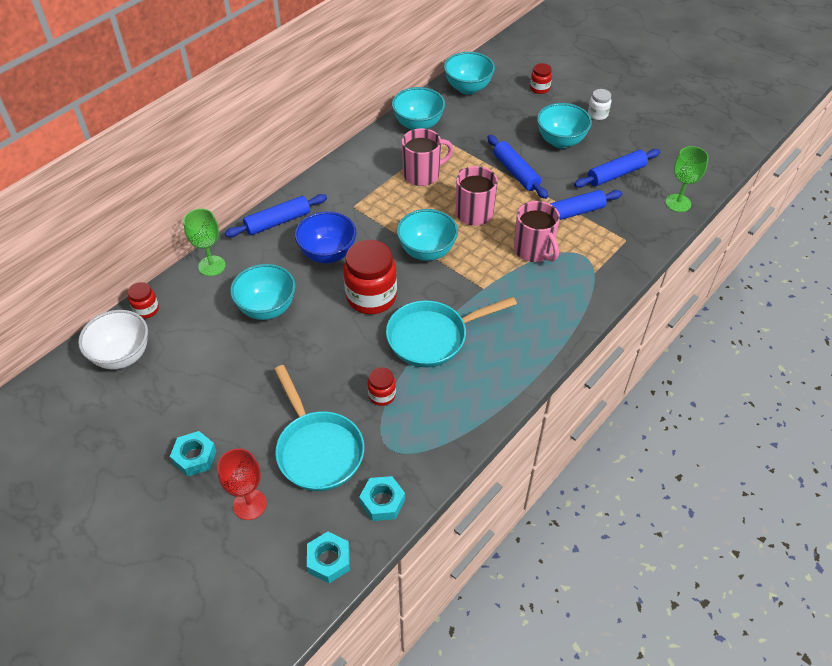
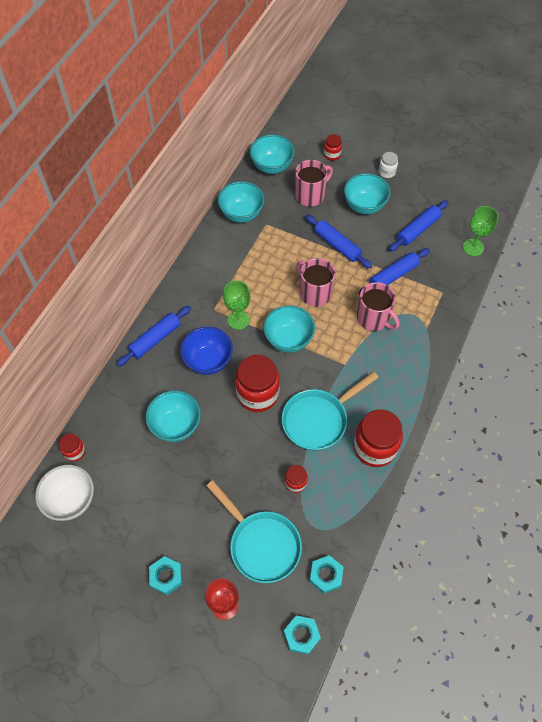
camera: 15 degrees left, 10 degrees up
green goblet [184,208,226,276] -> green goblet moved to [223,280,250,330]
pink mug [402,128,453,186] -> pink mug moved to [295,160,333,206]
none -> red jar [354,409,403,467]

